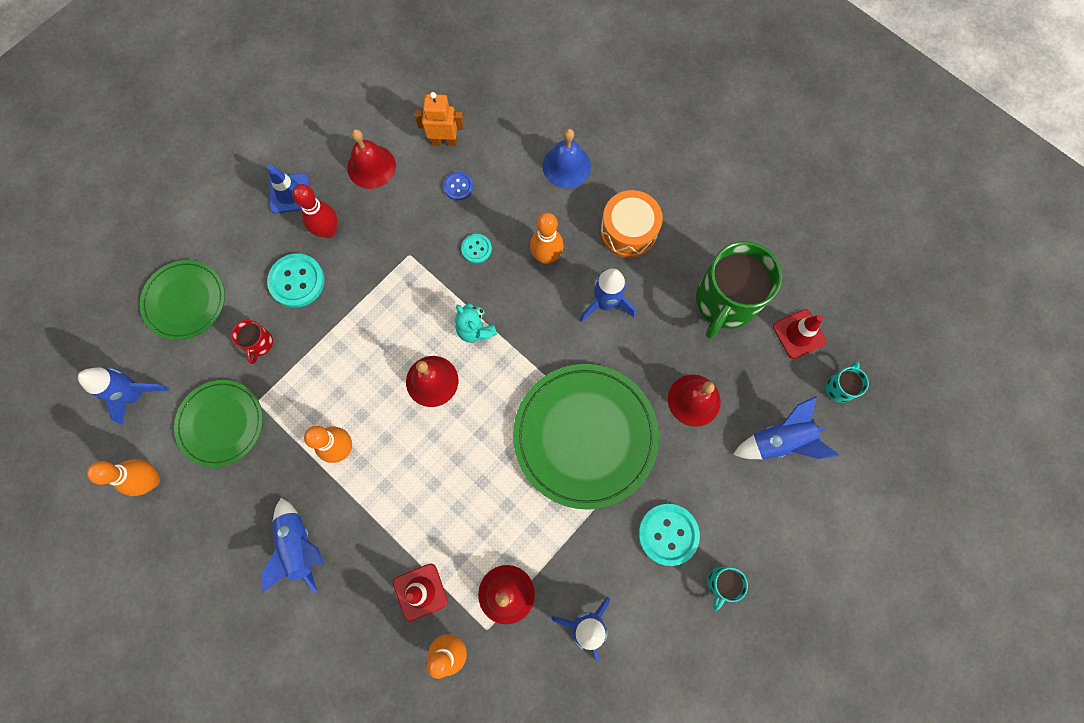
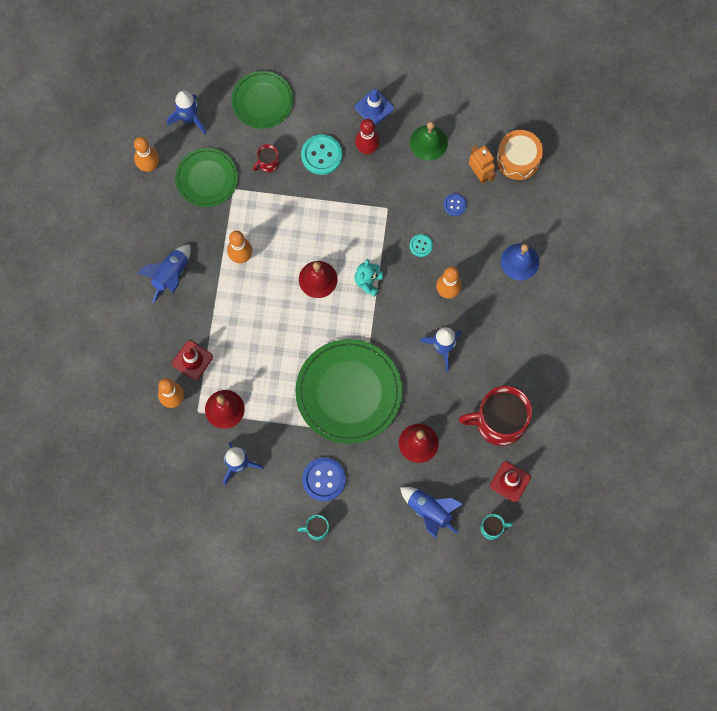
camera: 55 degrees right, 0 degrees up
red bell [347,129,396,189] -> green bell [410,121,448,161]
orange drum [600,190,663,258] -> orange drum moved to [497,130,543,180]
turquoise button [638,504,700,566] -> blue button [302,457,346,501]
green mug [696,241,782,339] -> red mug [458,386,532,446]

